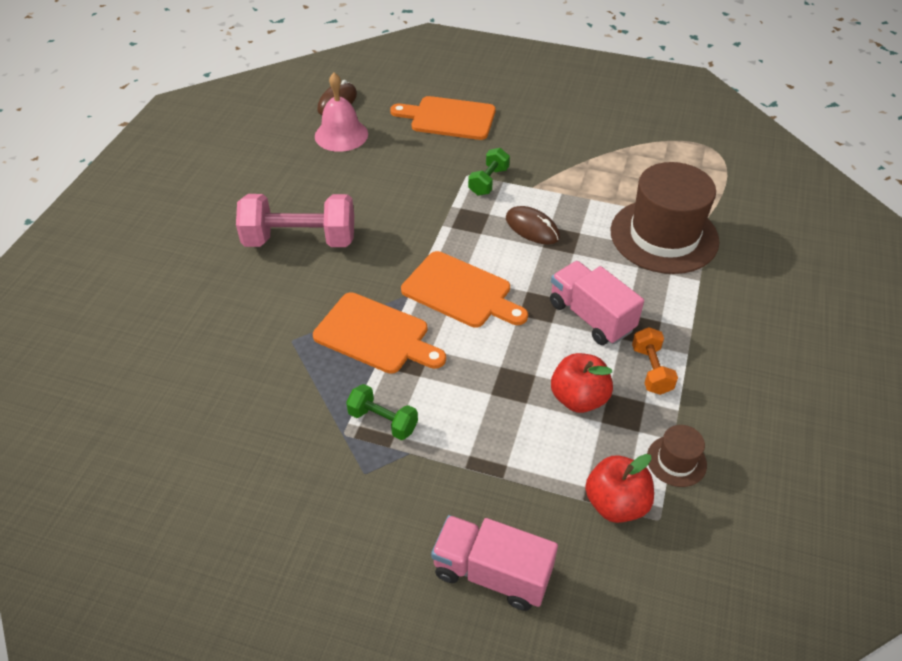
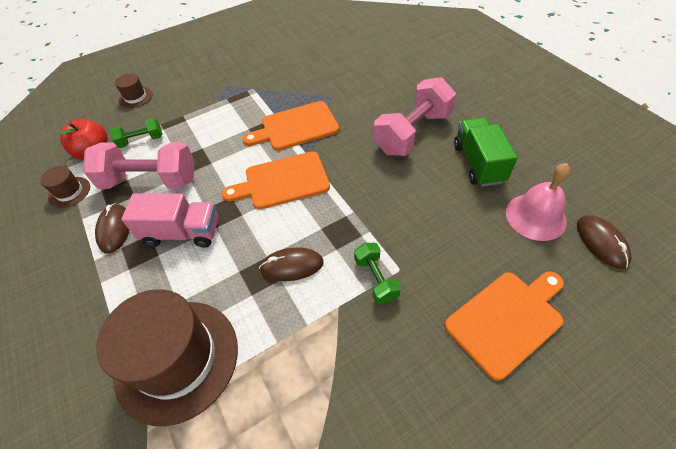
camera: 135 degrees right, 5 degrees up
green dumbbell [346,384,418,440] -> green dumbbell moved to [109,118,162,148]
pink truck [431,515,558,611] -> brown hat [115,73,153,108]
red apple [551,353,613,413] -> pink dumbbell [83,142,194,189]
orange dumbbell [632,327,678,395] -> brown mouse [95,204,129,254]
none -> green truck [454,117,518,187]

